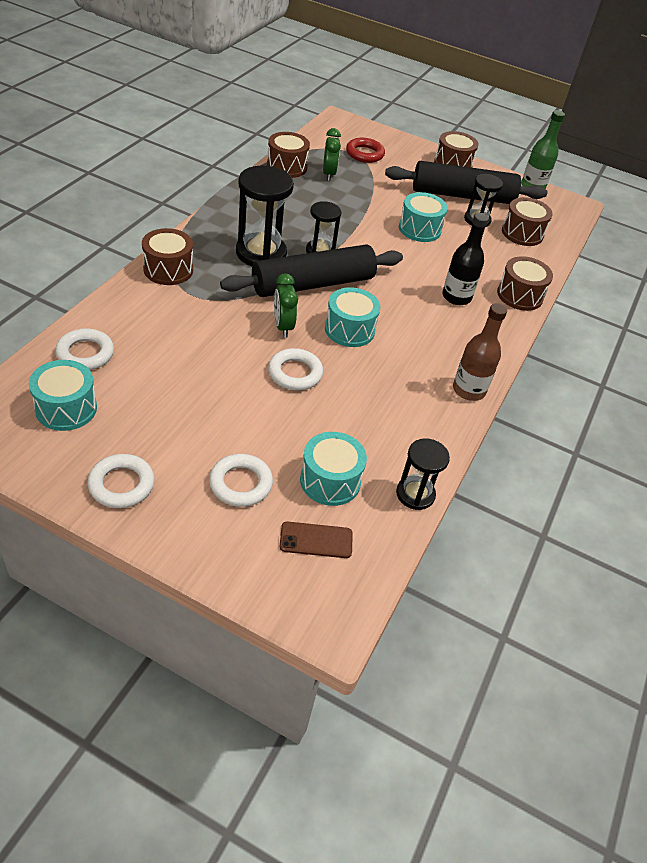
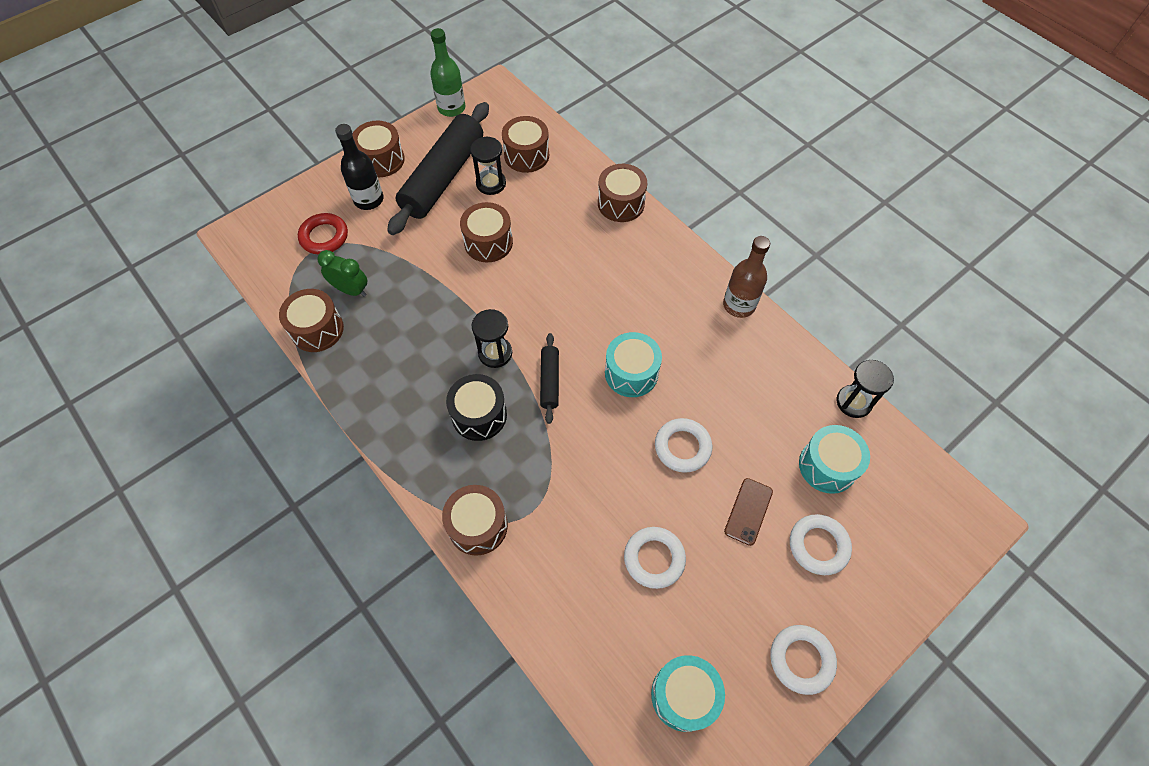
camera: 60 degrees left, 15 degrees up
white ring [55,328,114,370] -> white ring moved to [624,527,686,589]
black rolling pin [220,244,403,297] -> black rolling pin [540,333,559,424], size x0.46
black hourglass [236,166,294,266] -> black drum [446,374,507,441]
green clock [274,273,298,337] -> none
brown phone [280,521,353,558] -> brown phone moved to [724,478,773,546]
turquoise drum [399,192,448,242] -> brown drum [460,202,513,262]
black bottle [442,213,489,305] -> black bottle moved to [335,124,384,210]

